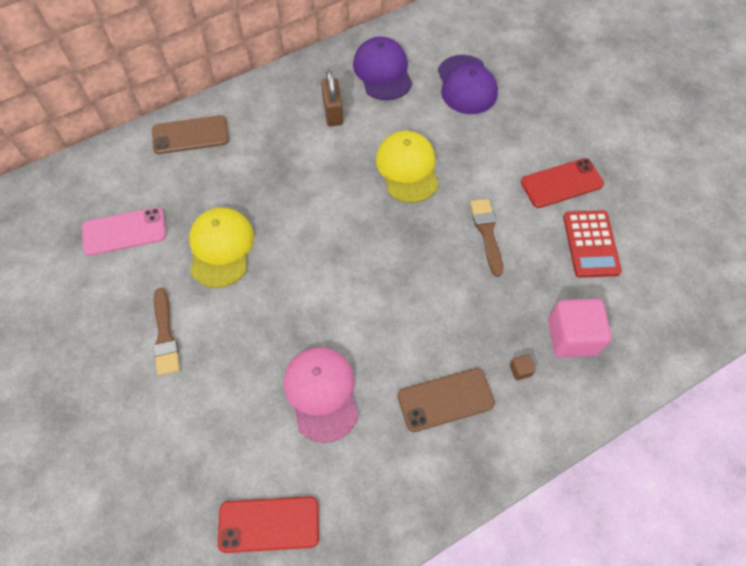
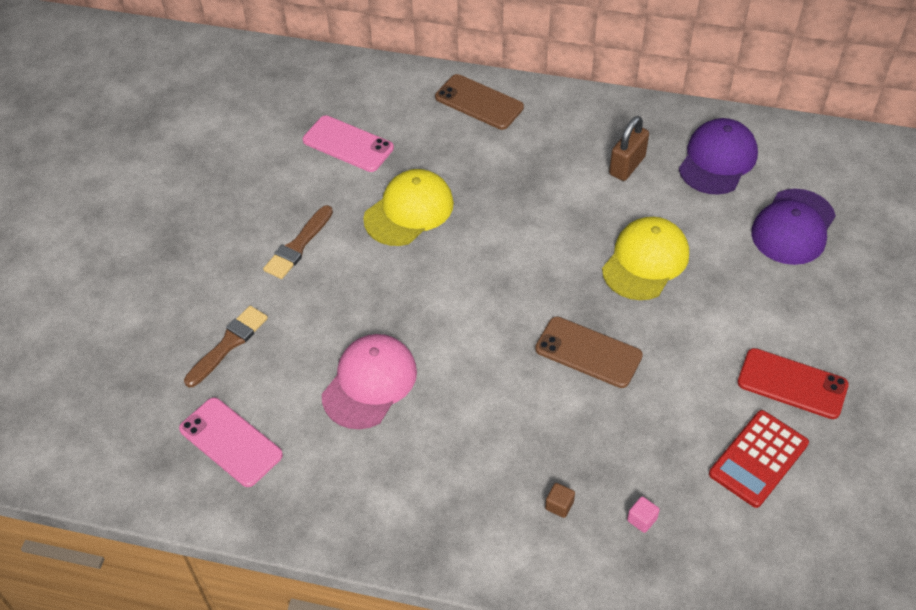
camera: 45 degrees right, 10 degrees down
red phone [218,496,319,553] -> pink phone [179,397,283,487]
brown phone [397,368,495,432] -> brown phone moved to [535,316,643,388]
brown brush [470,199,503,277] -> brown brush moved to [184,306,268,387]
pink cube [548,299,611,358] -> pink cube [627,496,660,533], size x0.40

